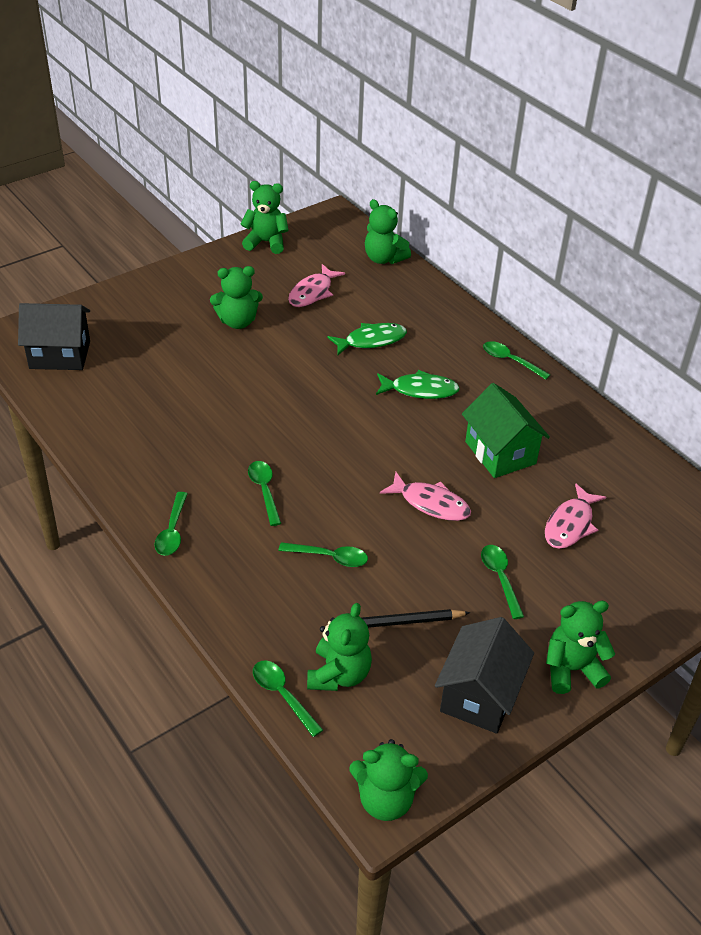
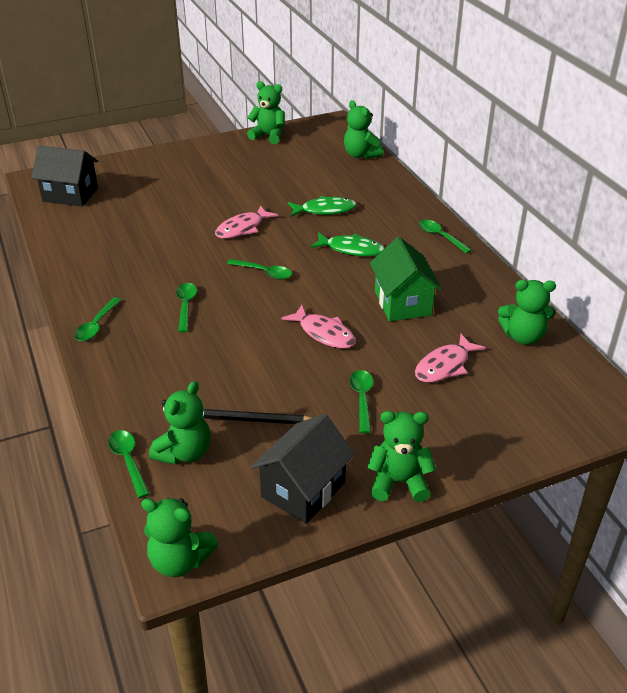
camera: 15 degrees right, 5 degrees down
green teddy bear [210,266,263,329] -> green teddy bear moved to [498,280,556,345]
green spoon [278,542,368,567] -> green spoon moved to [227,259,292,280]
pink fish [288,264,345,307] -> pink fish moved to [215,205,278,239]

